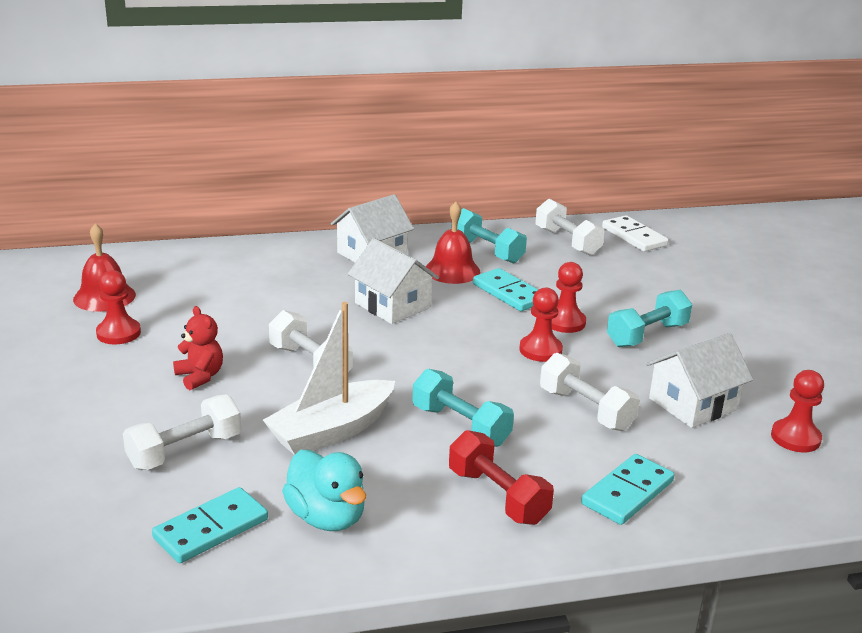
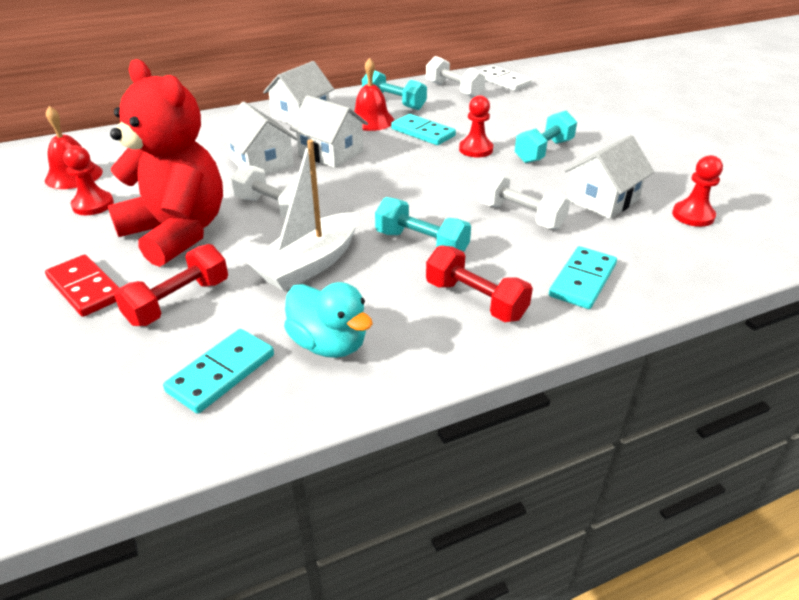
camera: 10 degrees left, 10 degrees up
white dumbbell [123,394,241,470] -> red dumbbell [114,244,228,326]
red teddy bear [173,306,223,390] -> red teddy bear [108,59,223,267], size x2.45
red pawn [519,287,563,362] -> none
none -> red domino [45,255,119,317]
none -> white house [220,101,297,175]

